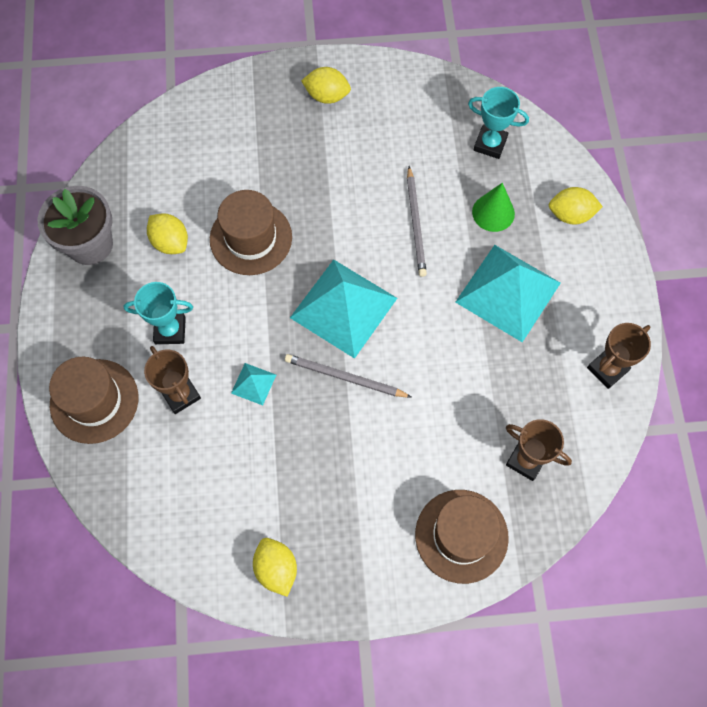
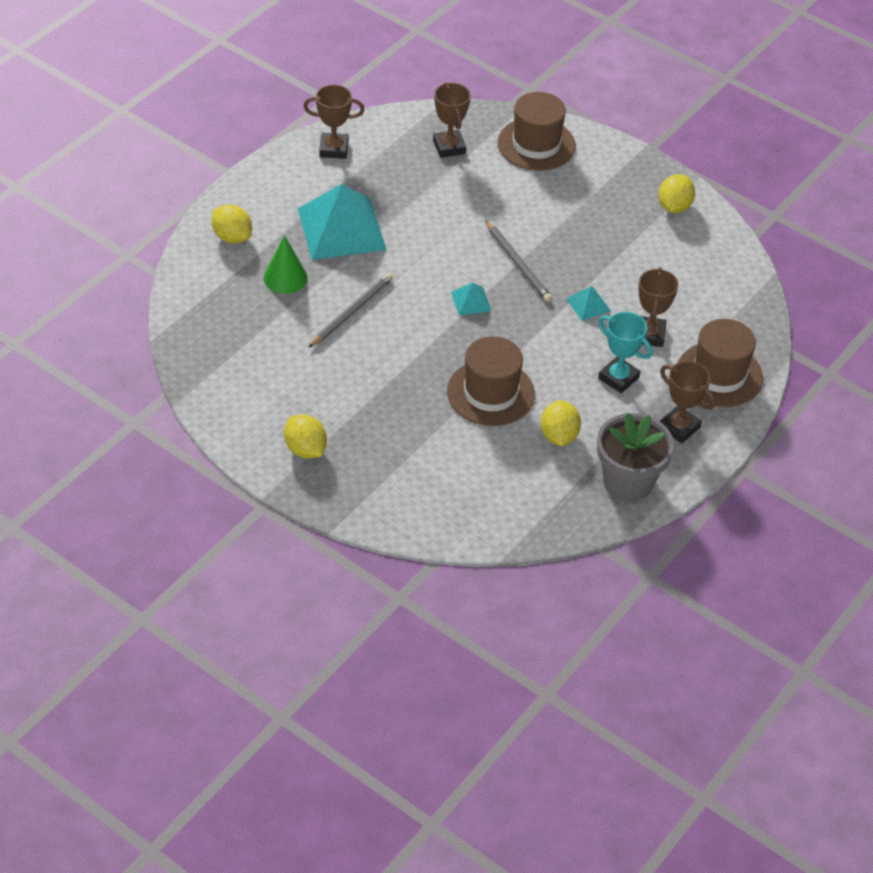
camera: 140 degrees left, 20 degrees down
turquoise pyramid [290,259,397,359] -> turquoise pyramid [451,282,491,316], size x0.43
turquoise trophy [468,87,529,159] -> none
none -> brown trophy [660,361,716,443]

